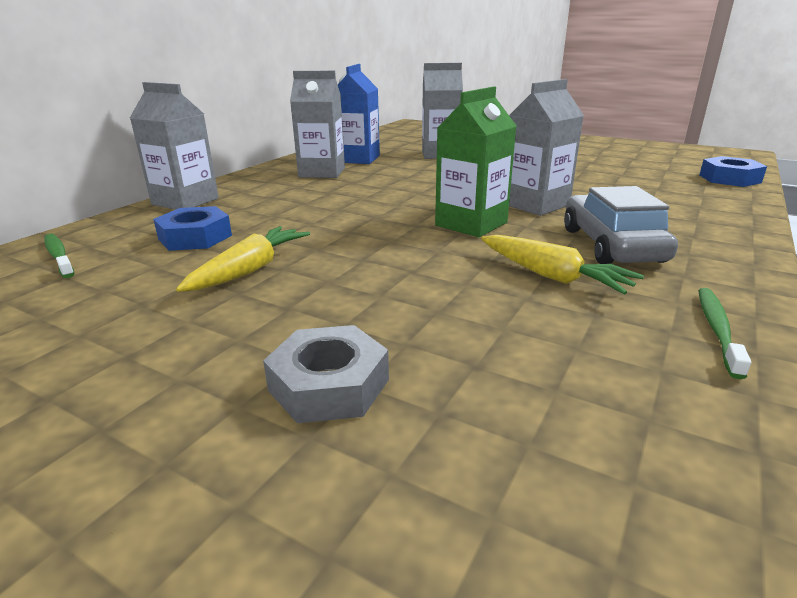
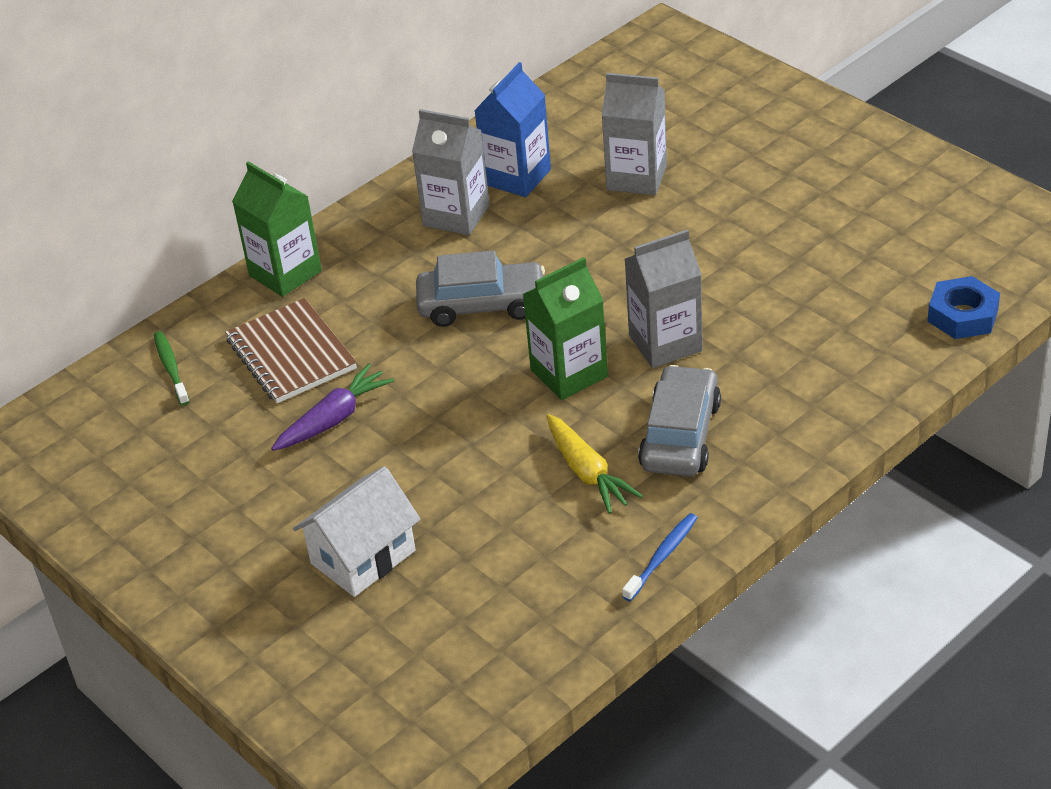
camera: 20 degrees right, 15 degrees up
grey carton [130,82,219,210] -> green carton [232,161,322,297]
blue nut [153,206,232,251] -> brown notebook [225,298,357,403]
yellow carrot [176,226,310,292] -> purple carrot [271,363,394,451]
grey nut [263,325,389,423] -> white house [293,466,421,597]
green toothbrush [698,288,751,379] -> blue toothbrush [622,513,698,601]
none -> grey car [416,250,545,327]

